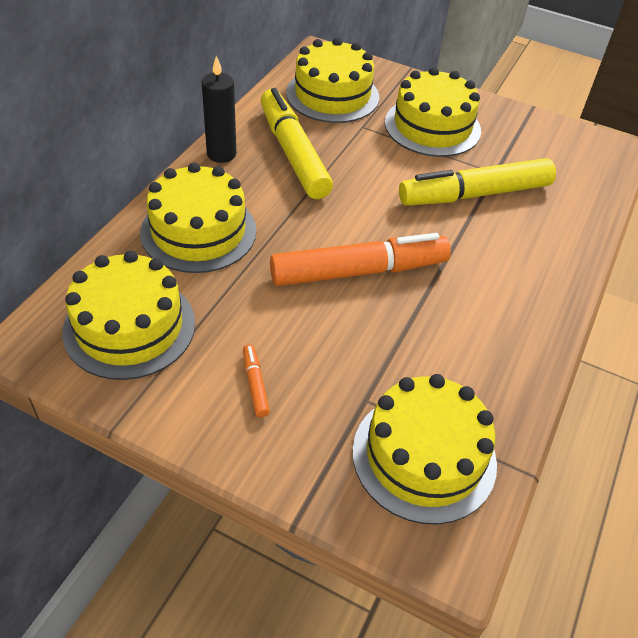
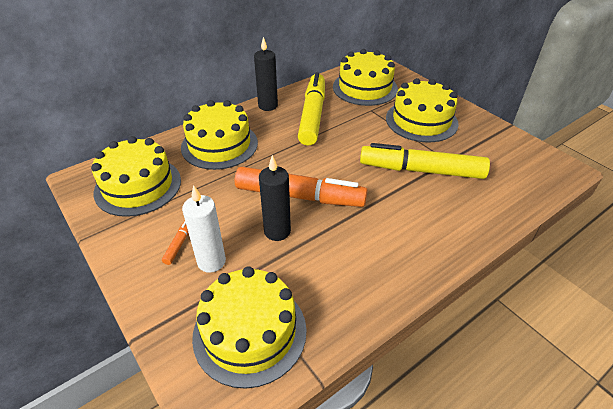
camera: 30 degrees right, 5 degrees down
none -> white candle [182,185,226,273]
none -> black candle [259,155,291,241]

